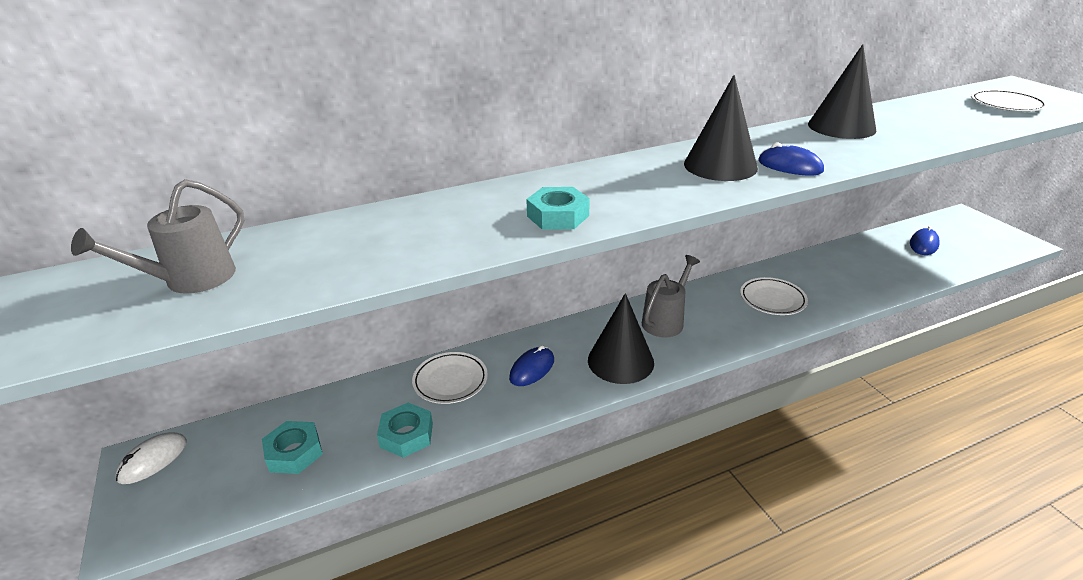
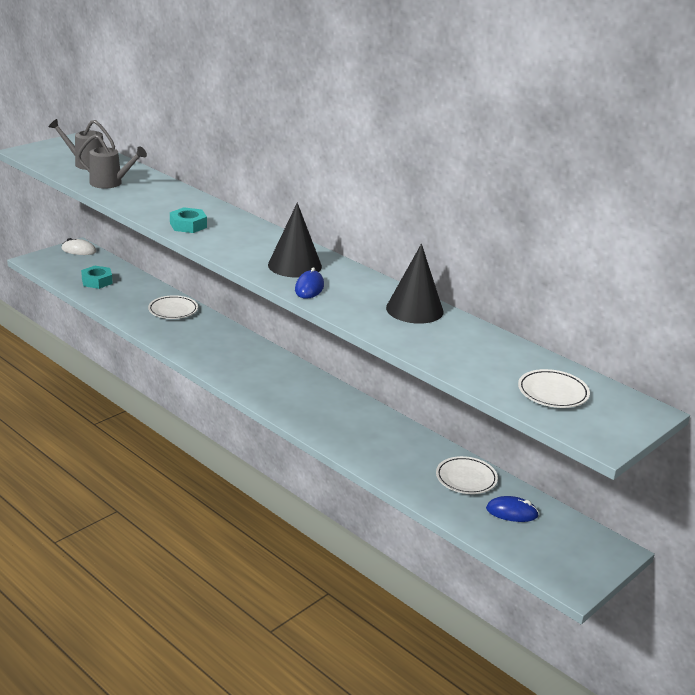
camera: 65 degrees right, 5 degrees down
turquoise nut [377,403,433,458] -> none
blue mouse [509,345,554,386] -> none
black cone [588,293,654,384] -> none
grey watering can [642,255,700,337] -> grey watering can moved to [77,134,147,189]
white plate [740,277,808,315] -> white plate moved to [436,456,498,494]

